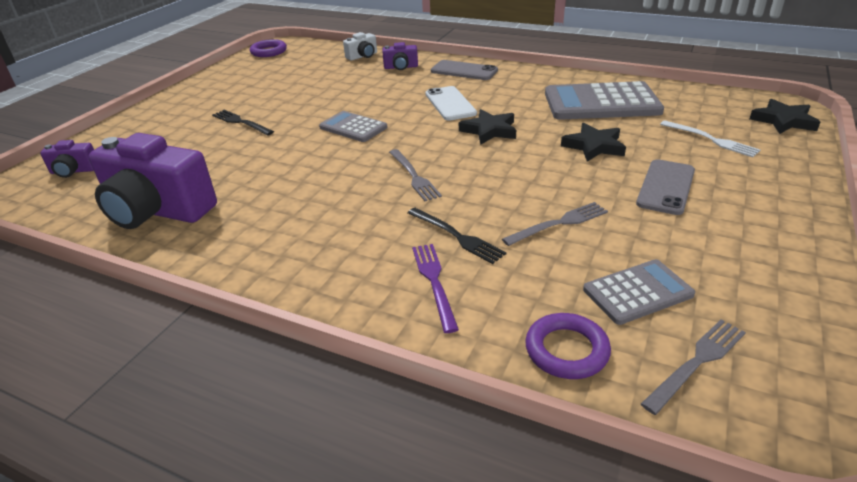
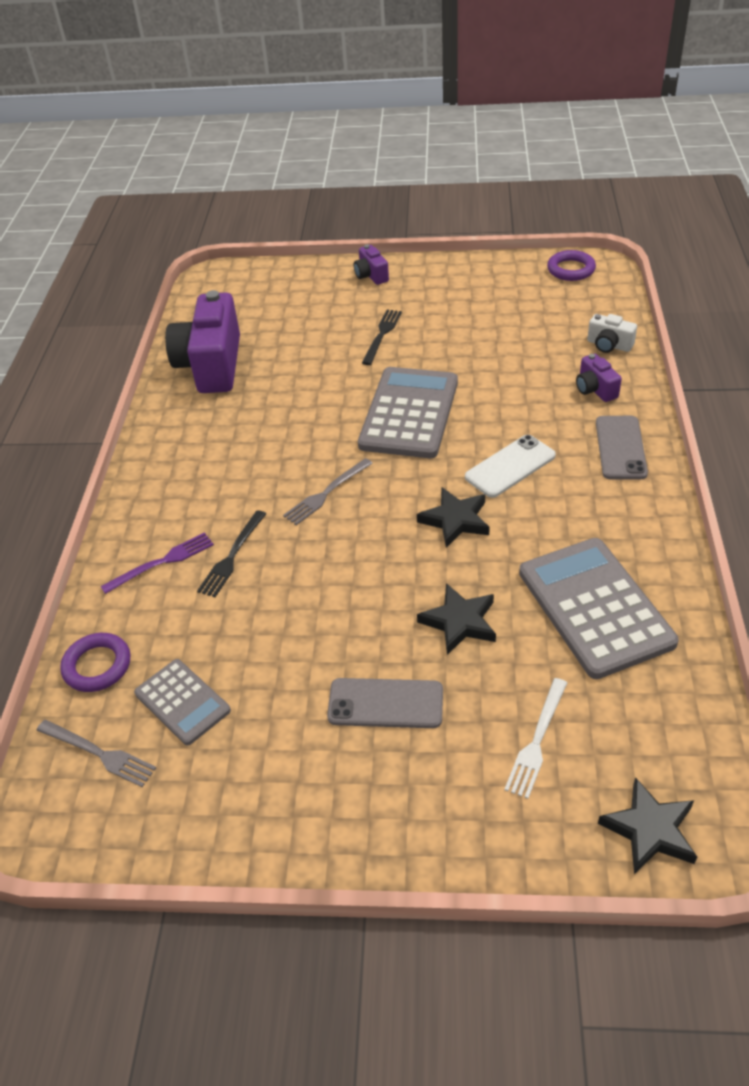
camera: 70 degrees right, 10 degrees up
purple camera [40,140,94,178] -> purple camera moved to [354,245,389,285]
grey calculator [319,111,388,142] -> grey calculator [358,367,458,458], size x1.78
grey fork [502,202,608,246] -> none

